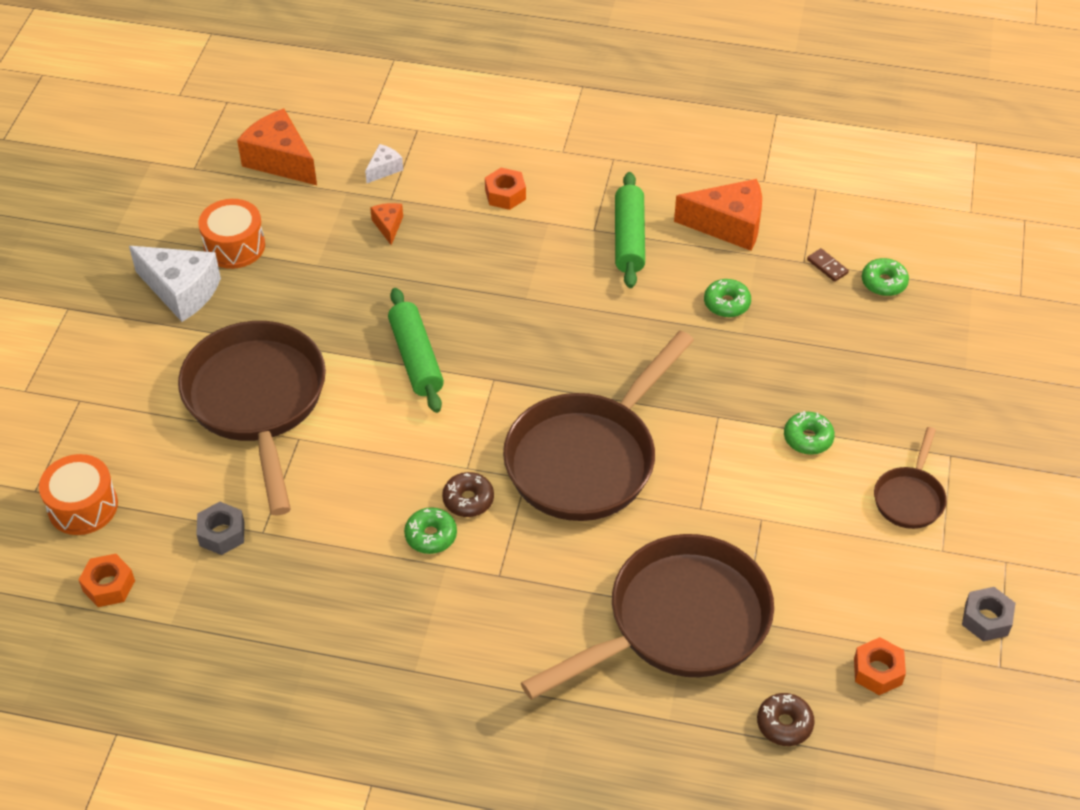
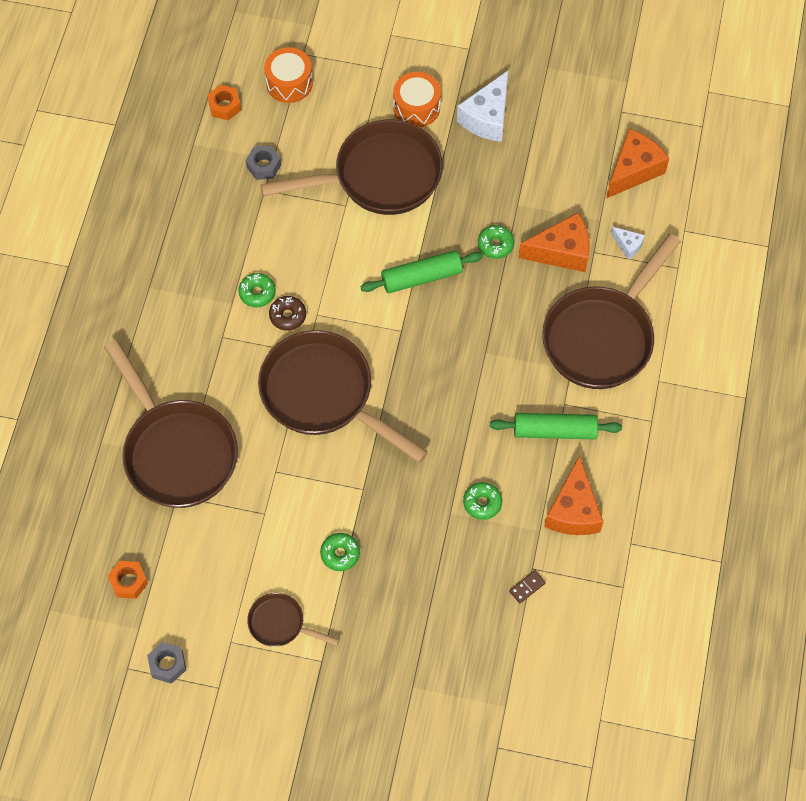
camera: 90 degrees right, 15 degrees up
orange drum [198,199,265,269] -> orange drum moved to [393,72,441,127]
orange cheese [370,203,403,245] -> orange cheese [518,213,590,272], size x2.03
orange nut [485,168,526,210] -> brown pan [543,234,681,389]
brown donut [757,693,815,746] -> none
green donut [862,258,909,296] -> green donut moved to [478,225,514,259]

